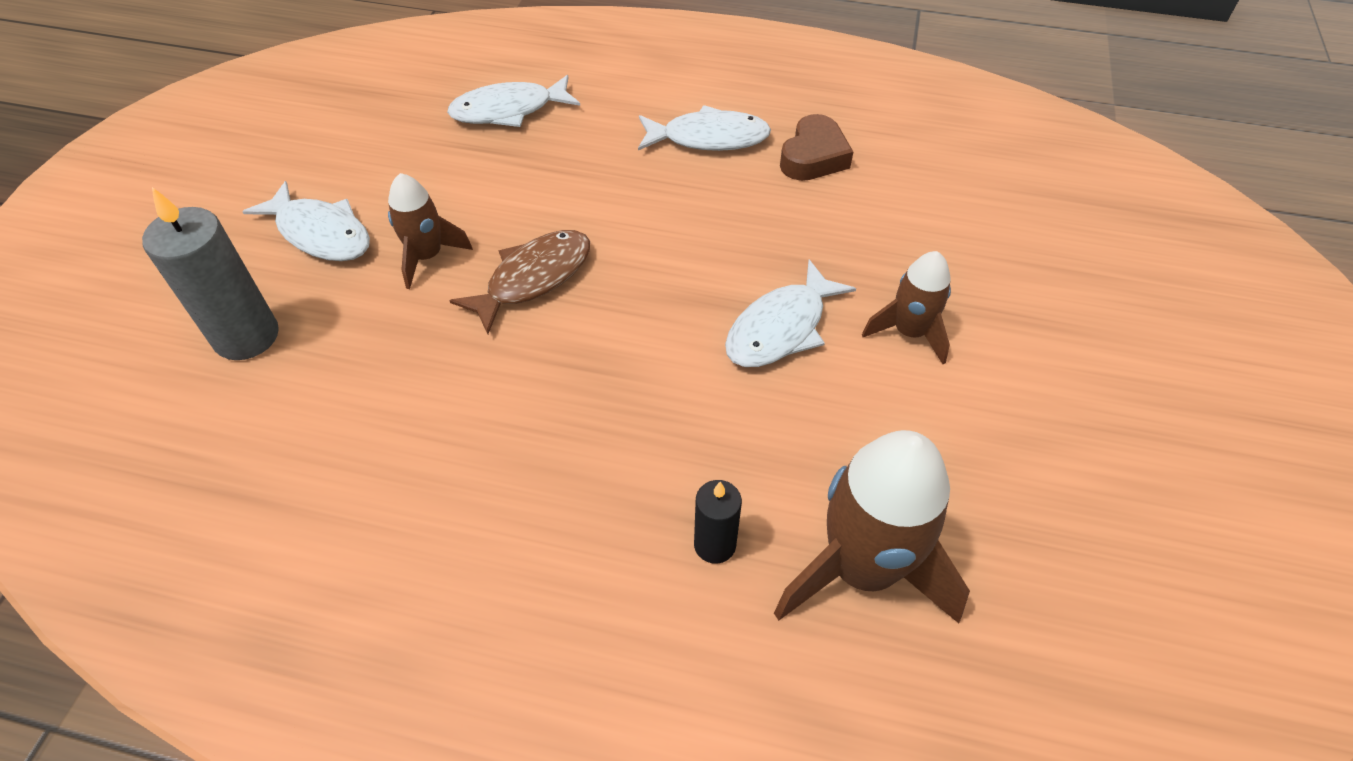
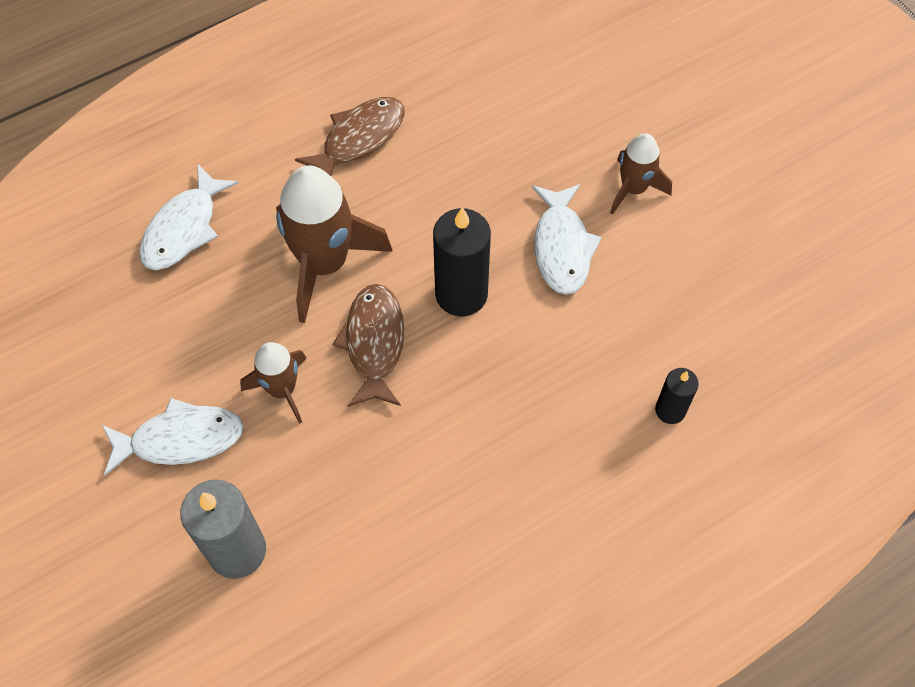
camera: 45 degrees left, 10 degrees up
white fish [638,105,771,151] -> brown fish [295,97,405,176]
brown rocket [774,430,970,623] -> brown rocket moved to [276,165,393,323]
brown heart [780,114,853,181] -> none
none -> black candle [433,207,491,316]

